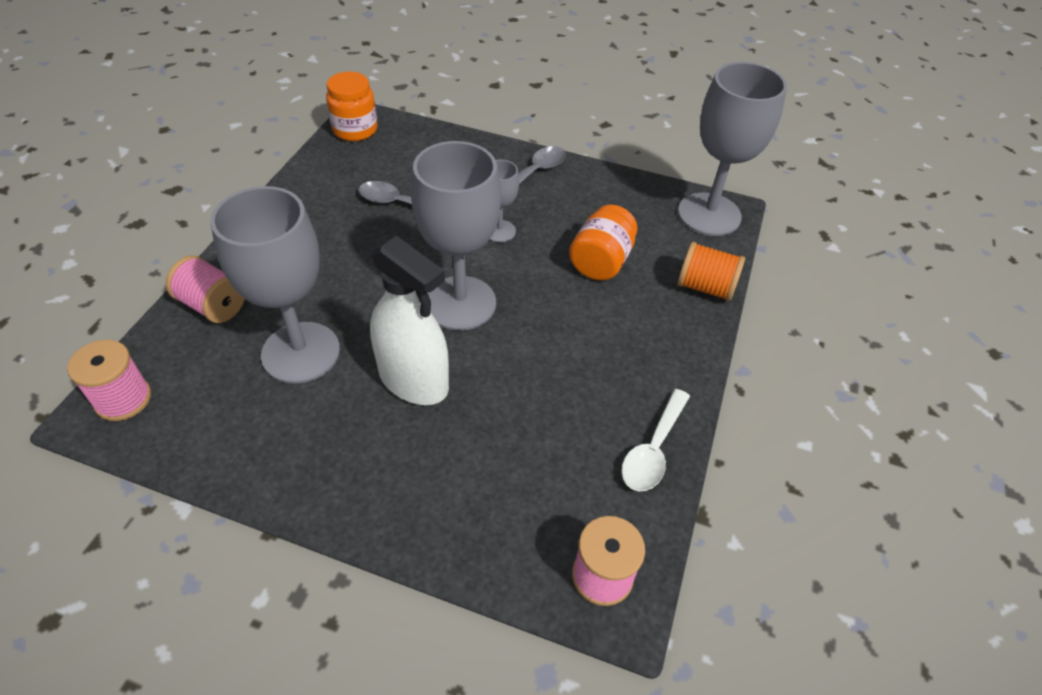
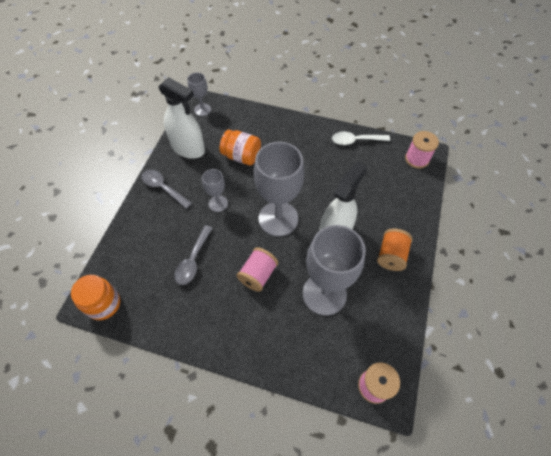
camera: 90 degrees left, 10 degrees up
pink spool [166,255,245,323] -> pink spool moved to [236,247,278,292]
white spoon [621,389,690,491] -> white spoon turned 150 degrees clockwise [332,132,390,145]
orange spool [677,242,745,301] -> orange spool moved to [377,229,412,271]
grey goblet [678,62,787,236] -> grey goblet [187,73,211,116], size x0.49
none -> white spray bottle [158,77,205,159]

